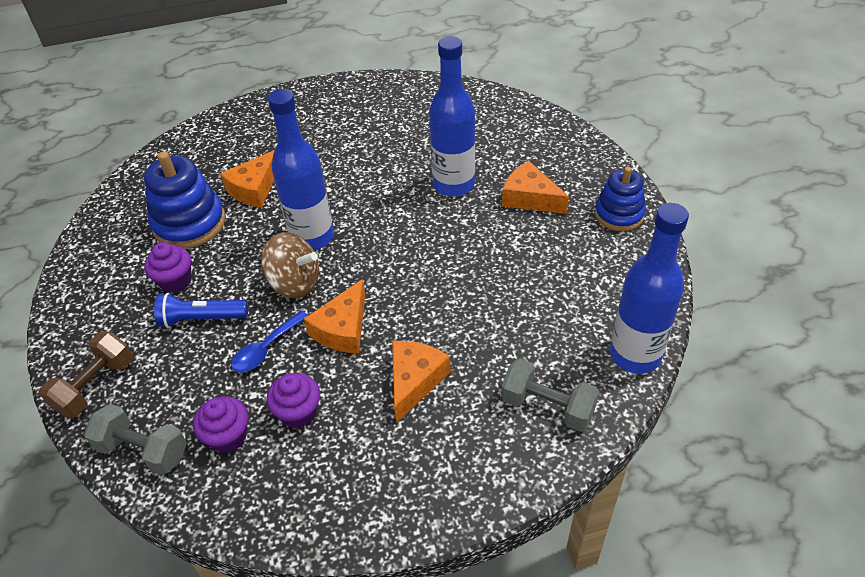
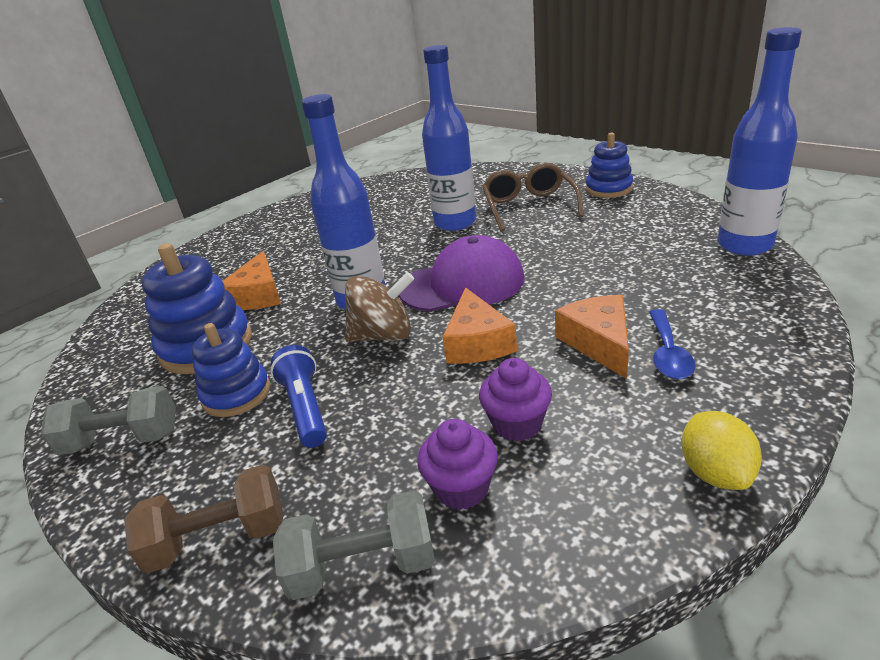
camera: 30 degrees left, 15 degrees down
brown dumbbell [39,332,133,418] -> brown dumbbell turned 75 degrees clockwise [124,465,284,574]
purple cupcake [144,242,191,293] -> blue stacking toy [191,323,270,417]
blue flashlight [154,293,248,328] -> blue flashlight turned 105 degrees clockwise [270,345,327,448]
blue spoon [231,311,308,373] -> blue spoon moved to [649,309,696,379]
grey dumbbell [501,359,599,432] -> grey dumbbell moved to [41,386,176,455]
orange cheese [502,161,569,214] -> brown glasses [482,163,584,231]
none -> purple cap [399,235,524,312]
none -> yellow lemon [681,411,762,490]

